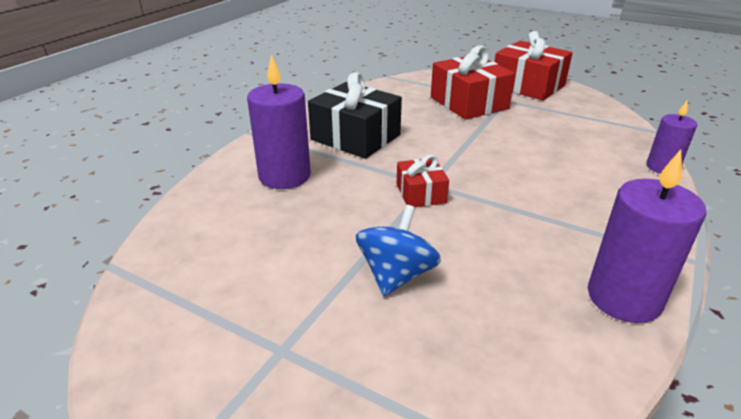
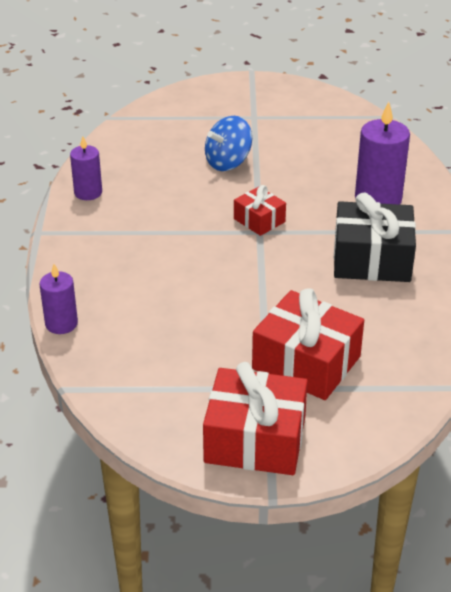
camera: 150 degrees right, 5 degrees up
blue spinning top [356,205,441,296] -> blue spinning top turned 60 degrees clockwise [205,116,252,171]
purple candle [588,150,706,323] -> purple candle [70,136,102,200], size x0.60

